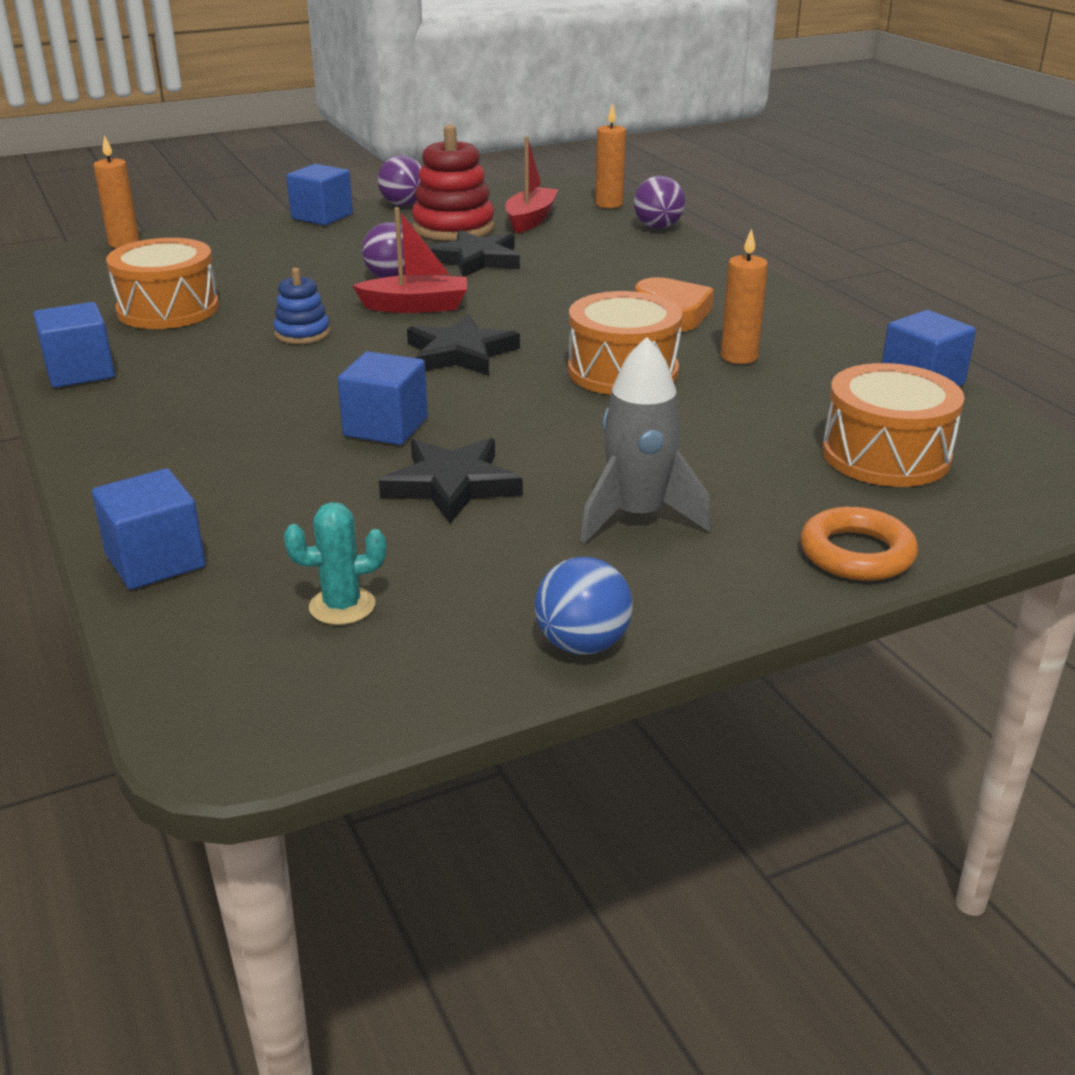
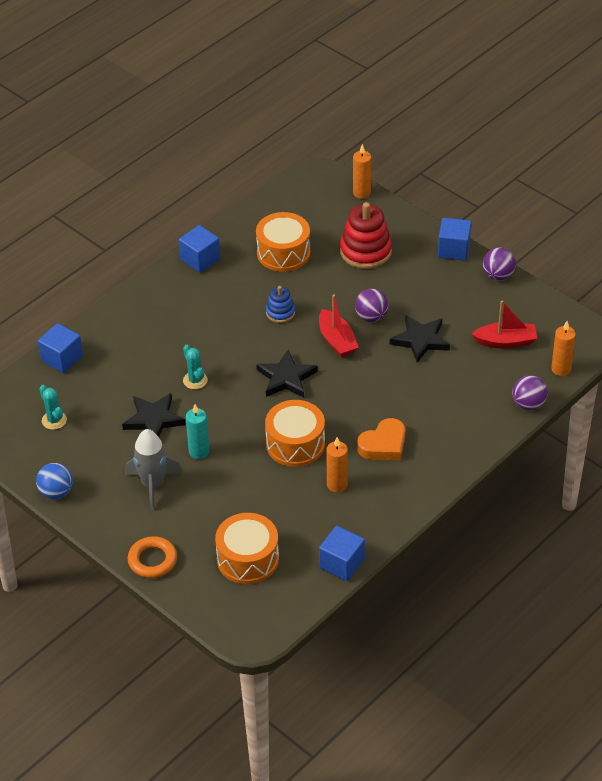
camera: 70 degrees right, 15 degrees up
blue cube [338,351,428,445] -> turquoise cactus [183,344,208,389]
red stacking toy [412,125,495,241] -> red stacking toy moved to [340,202,392,269]
none -> turquoise candle [186,404,209,459]

